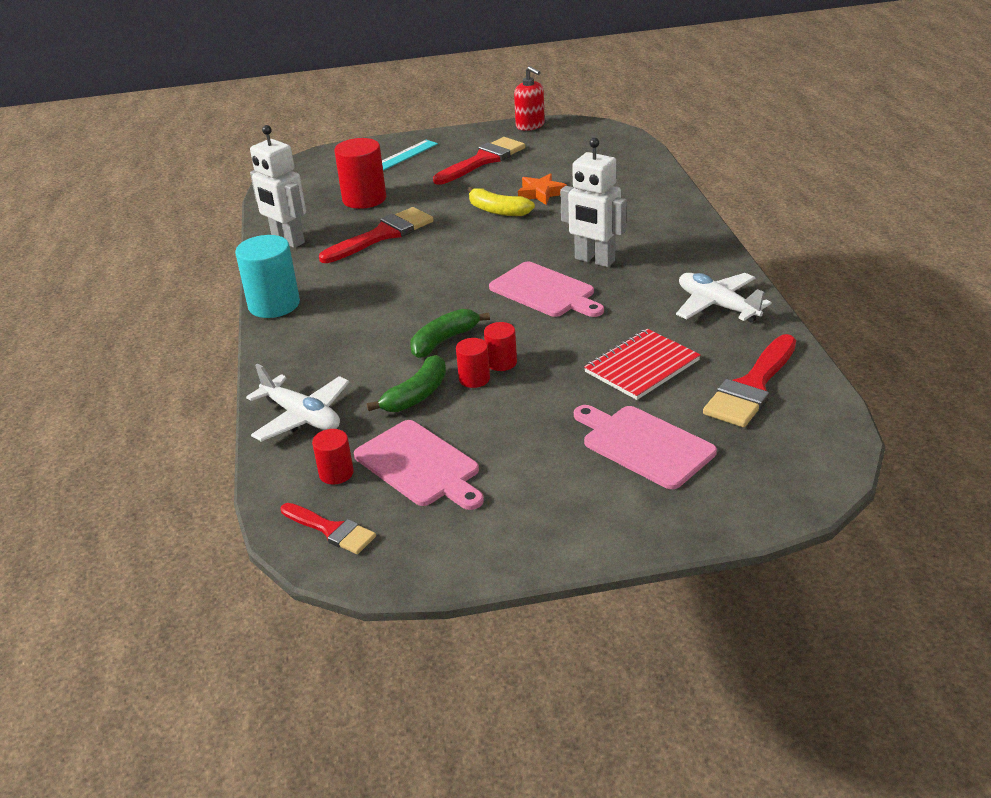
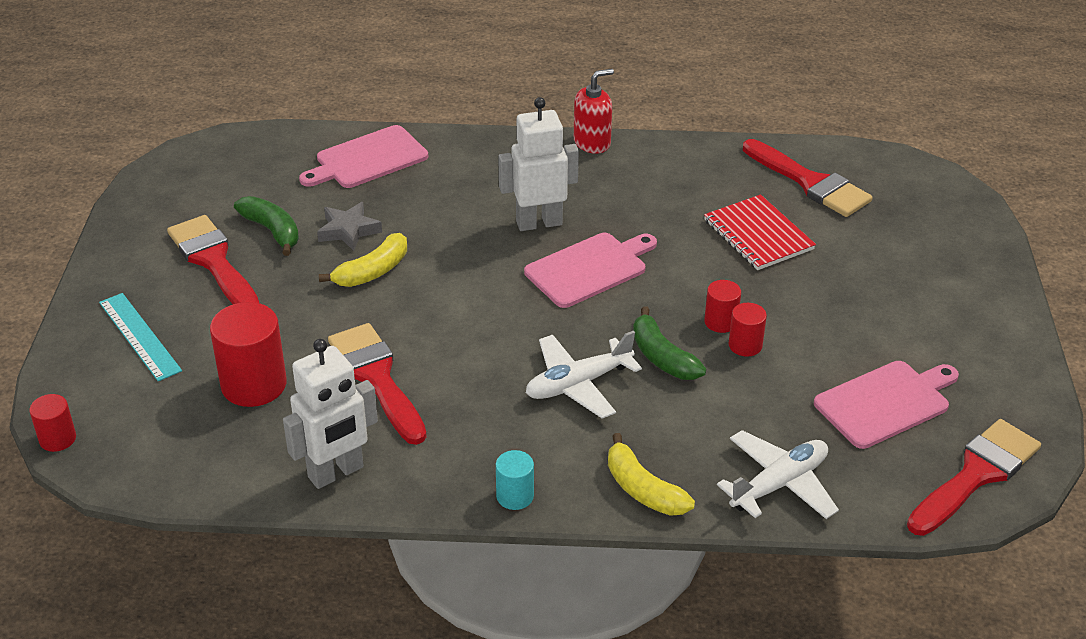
camera: 80 degrees left, 5 degrees up
turquoise cylinder [235,235,300,318] -> turquoise cylinder [496,450,534,510], size x0.54
red brush [280,503,376,554] -> red brush [907,419,1041,536], size x1.67
red cylinder [312,429,354,484] -> red cylinder moved to [29,394,76,452]
green banana [367,355,446,412] -> green banana moved to [234,196,299,256]
red soap dispenser [514,66,545,131] -> red soap dispenser moved to [574,69,614,154]
orange star [518,173,567,205] -> grey star [317,202,382,251]
white robot [560,138,627,267] -> white robot turned 150 degrees counterclockwise [498,97,579,231]
pink cutting board [574,405,717,489] -> pink cutting board moved to [299,125,428,188]
white plane [676,273,772,322] -> white plane moved to [526,331,642,419]
none -> yellow banana [608,433,695,516]

